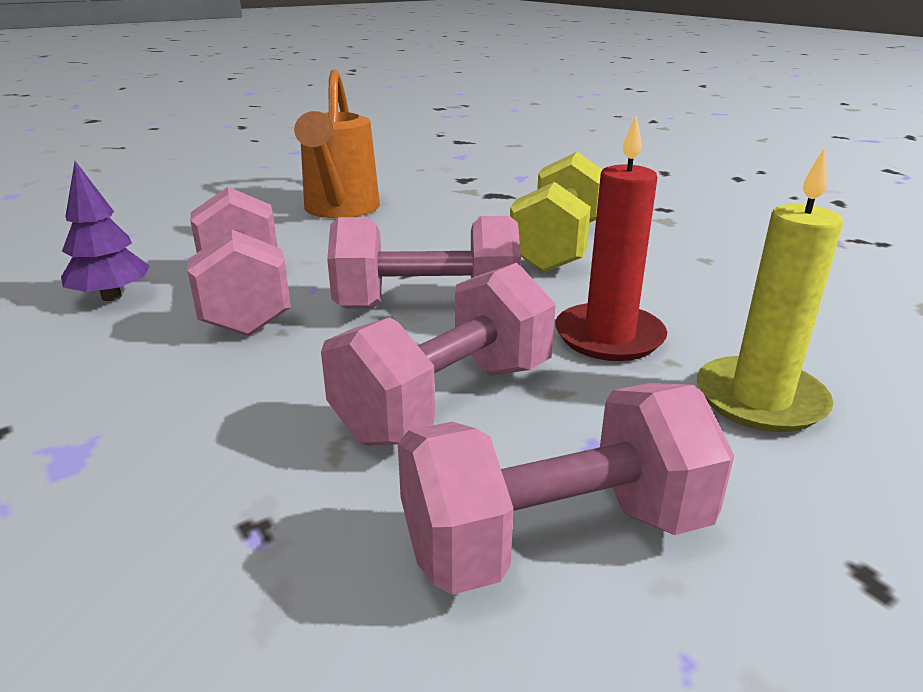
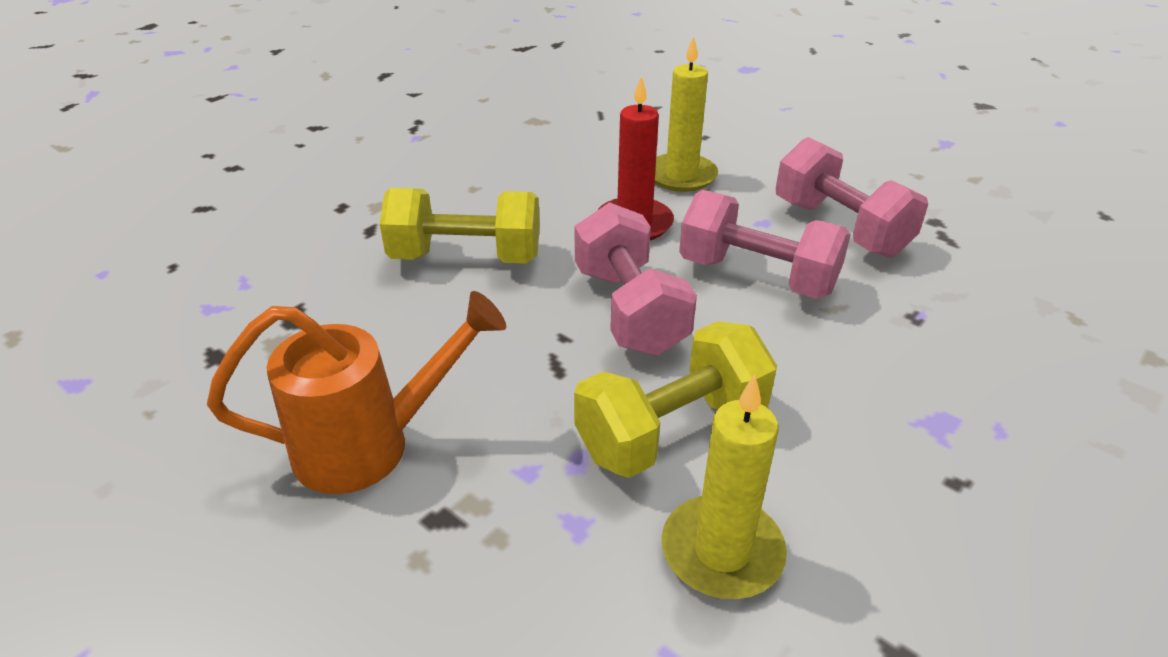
camera: 105 degrees left, 10 degrees up
purple tree [61,161,150,301] -> yellow candle [662,375,787,599]
pink dumbbell [187,187,291,336] -> yellow dumbbell [574,321,777,478]

